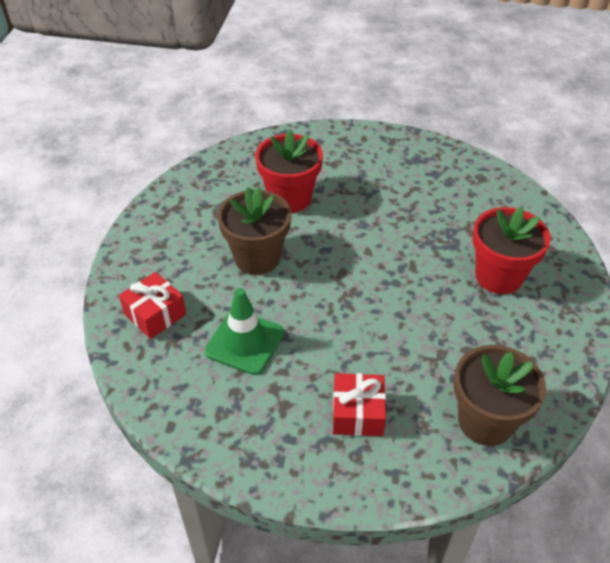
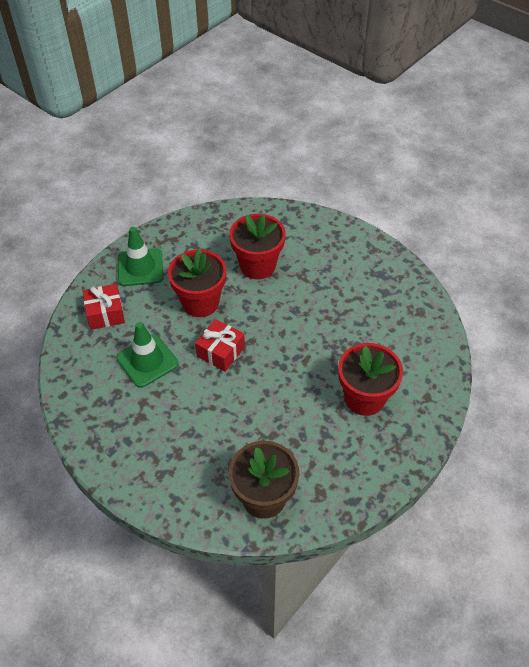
camera: 30 degrees right, 5 degrees up
brown flower pot [217,187,291,275] -> red flower pot [168,249,226,317]
red gift [333,373,386,436] -> red gift moved to [195,319,245,372]
none -> green traffic cone [118,227,164,286]

